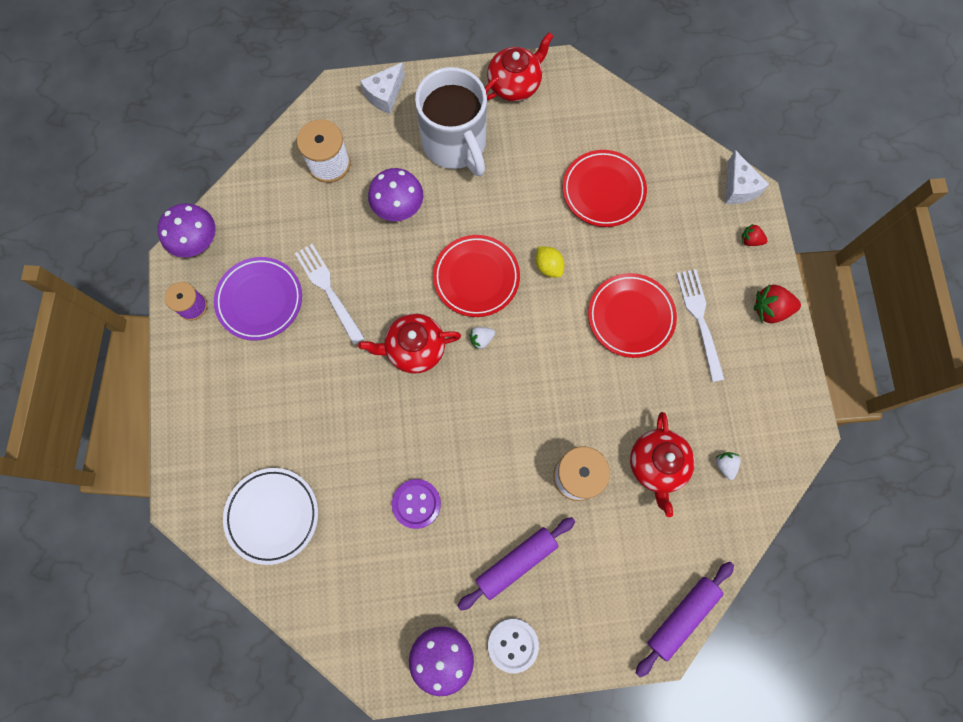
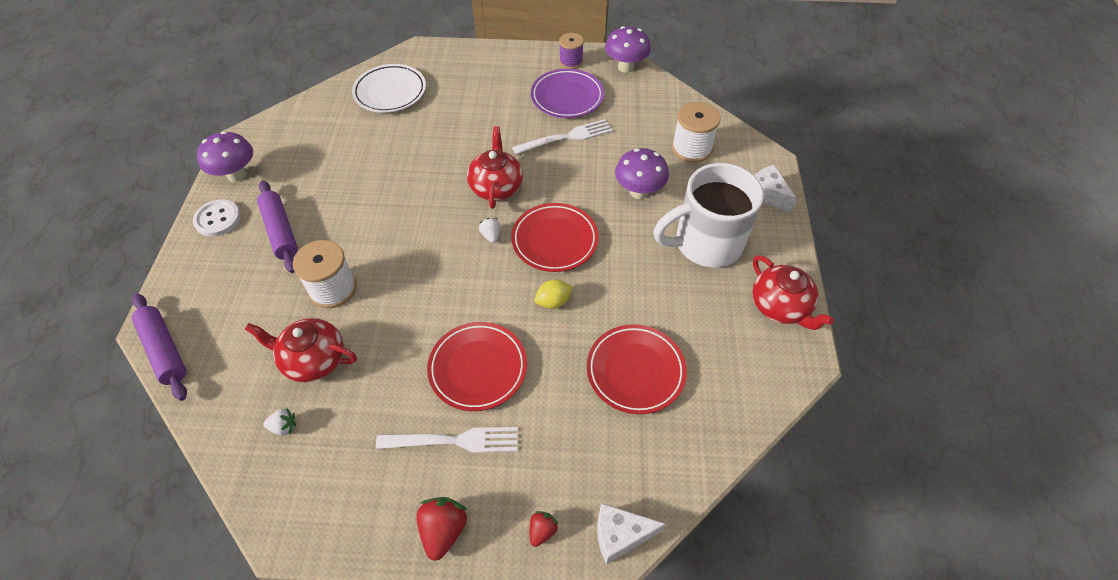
camera: 100 degrees right, 20 degrees down
purple button [392,479,441,529] -> none

